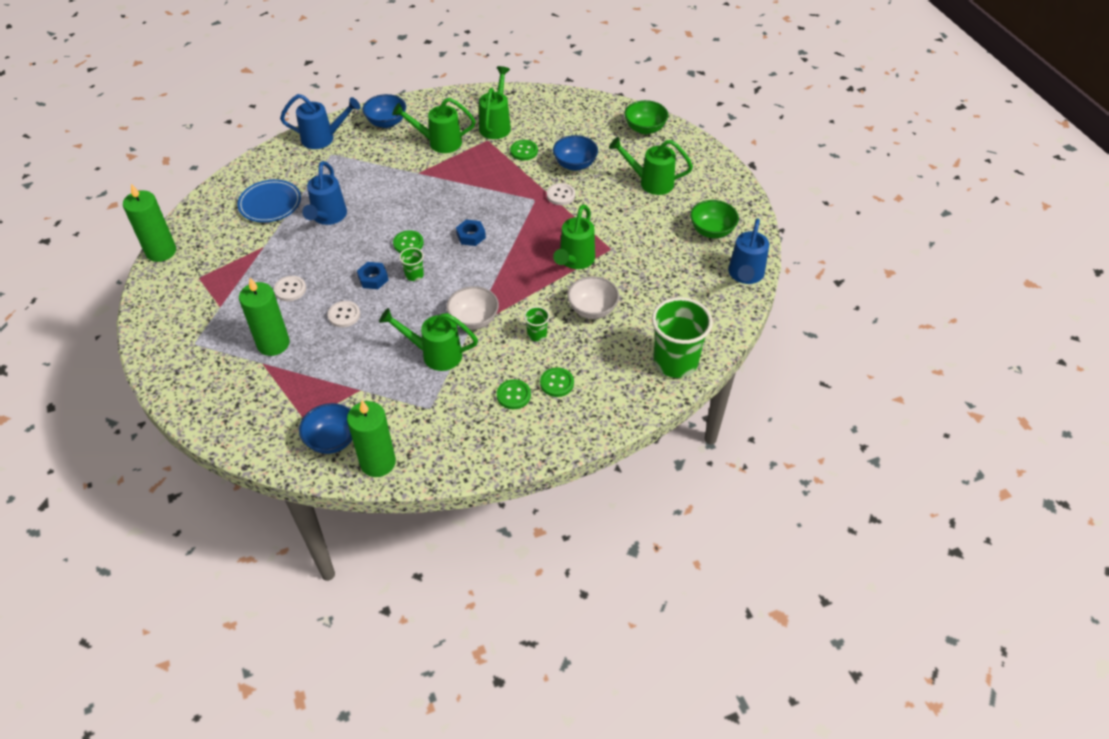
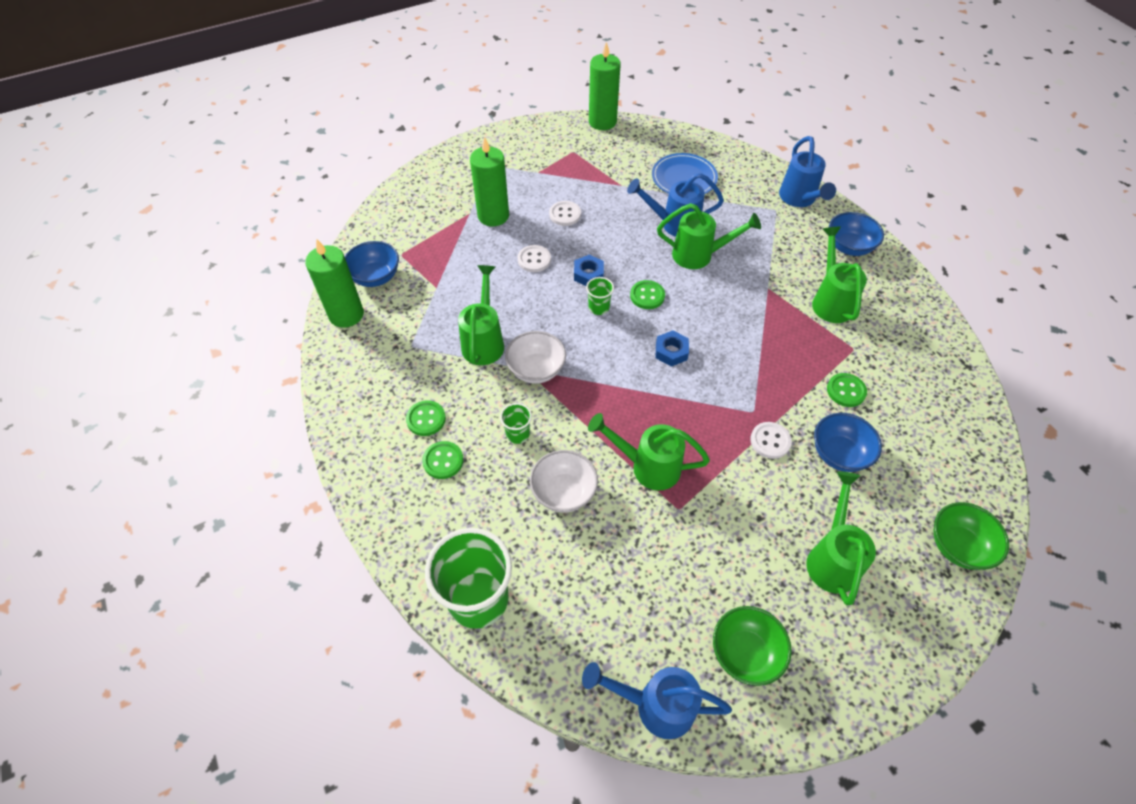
camera: 85 degrees right, 5 degrees up
green watering can [479,66,511,139] -> green watering can moved to [657,203,761,269]

